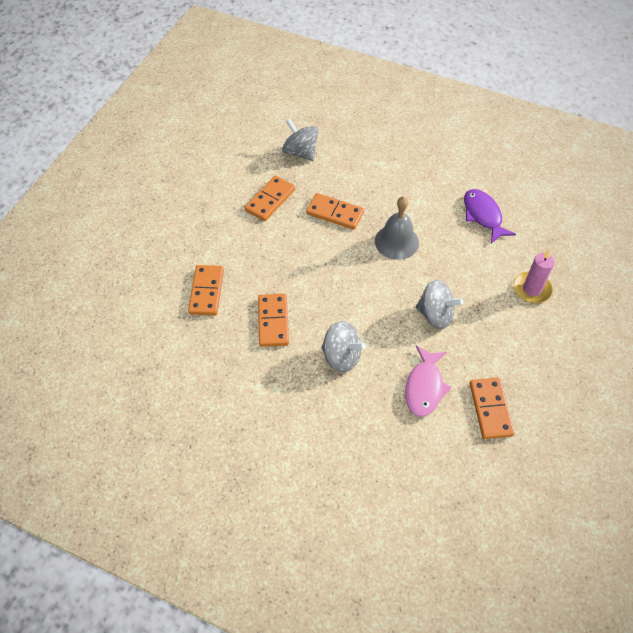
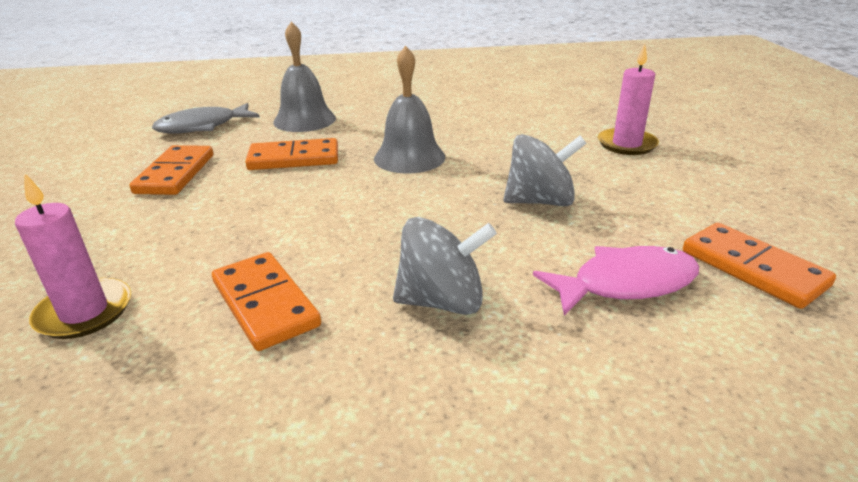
camera: 30 degrees left, 25 degrees down
orange domino [188,265,224,316] -> pink candle [15,173,131,339]
grey spinning top [282,119,319,161] -> grey fish [152,103,260,134]
pink fish [405,345,452,417] -> pink fish turned 90 degrees counterclockwise [533,246,699,316]
purple fish [464,189,516,244] -> none
none -> grey bell [273,21,336,132]

